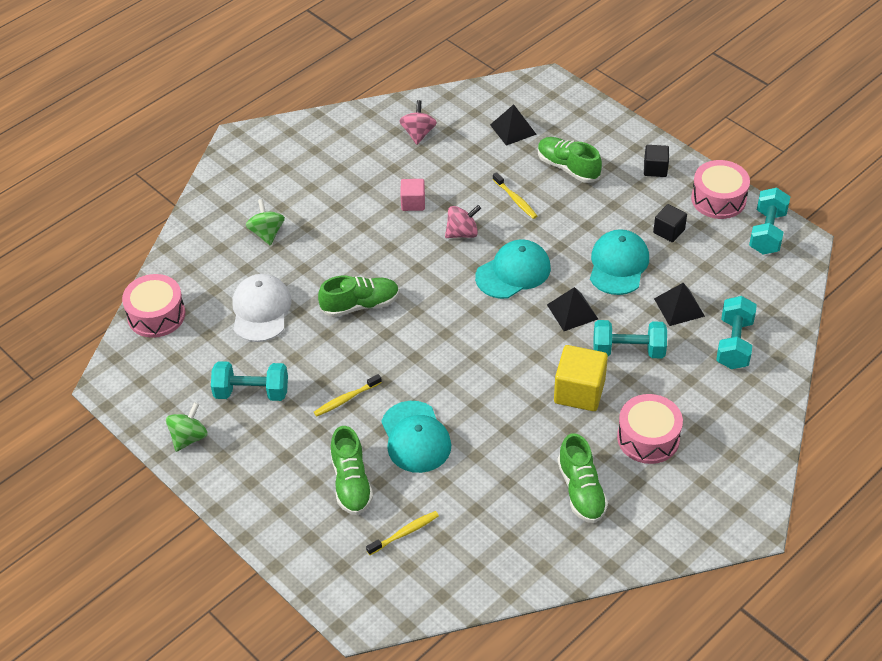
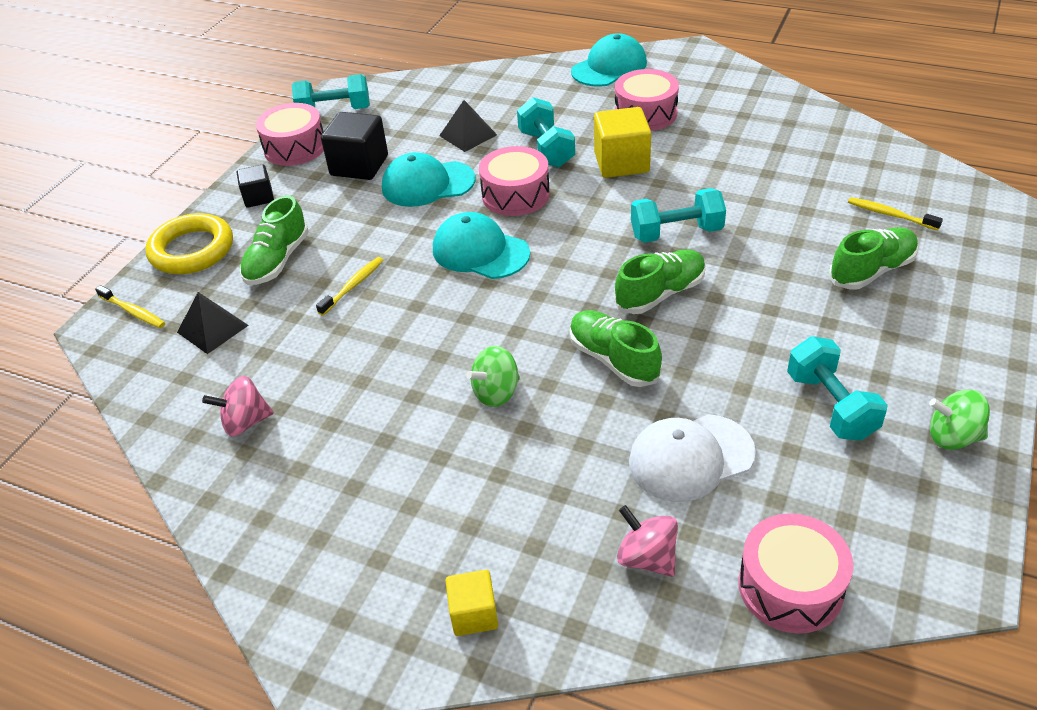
camera: 110 degrees left, 5 degrees down
green spinning top [246,199,285,246] -> green spinning top moved to [466,346,520,407]
yellow toothbrush [314,374,382,417] -> yellow toothbrush moved to [95,285,165,328]
turquoise cap [381,401,451,473] -> turquoise cap moved to [571,33,647,87]
pink cube [400,179,425,211] -> none
pink spinning top [445,205,481,238] -> pink spinning top moved to [617,505,678,577]
black pyramid [547,287,598,331] -> pink drum [479,146,550,216]
green shoe [557,433,608,523] -> green shoe moved to [614,249,706,314]
black cube [653,204,687,242] -> black cube [321,112,388,180], size x1.69
turquoise dumbbell [716,296,757,369] -> turquoise dumbbell moved to [631,188,726,243]
none -> yellow ring [145,213,233,274]
none -> yellow cube [445,570,498,636]

